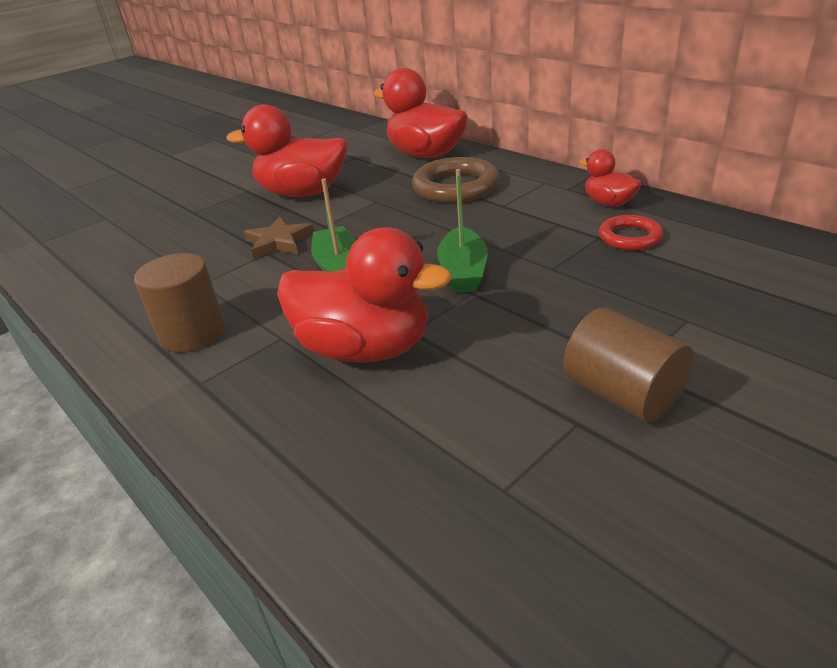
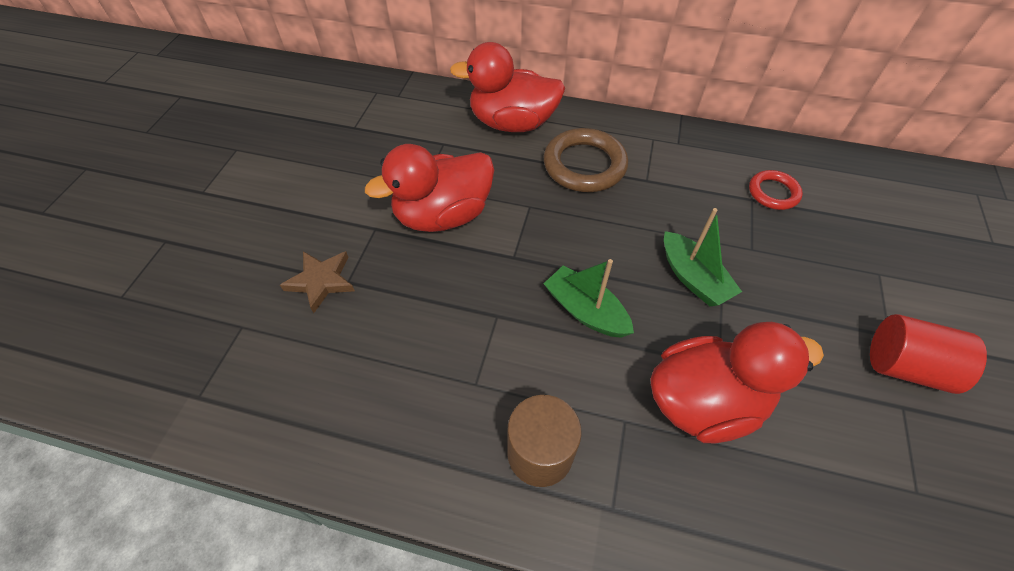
camera: 35 degrees left, 20 degrees up
brown star [244,217,314,259] -> brown star moved to [280,251,355,313]
brown cylinder [563,308,694,423] -> red cylinder [870,314,987,394]
red duck [580,149,641,207] -> none

